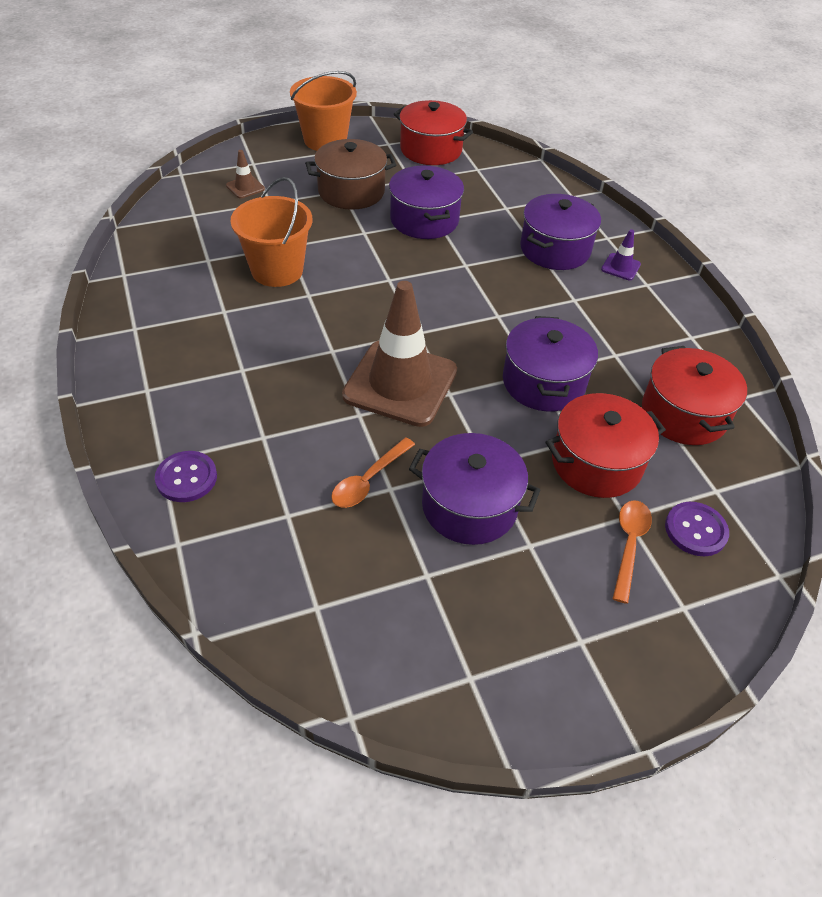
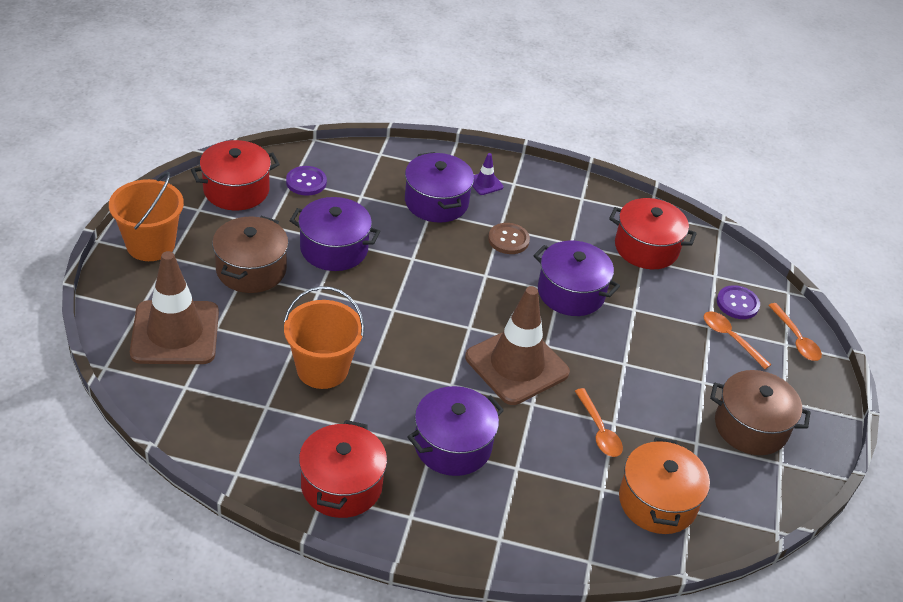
camera: 60 degrees left, 5 degrees down
purple button [155,451,217,502] -> purple button moved to [286,166,327,196]
brown traffic cone [226,150,265,199] -> brown traffic cone [130,251,219,364], size x2.44
purple pot [409,433,540,545] -> purple pot moved to [407,386,504,476]
red pot [546,393,666,498] -> red pot moved to [299,420,387,518]
none -> brown button [488,223,530,254]
none -> orange pot [619,437,710,534]
none -> brown pot [710,370,811,455]
none -> orange spoon [768,303,822,361]

